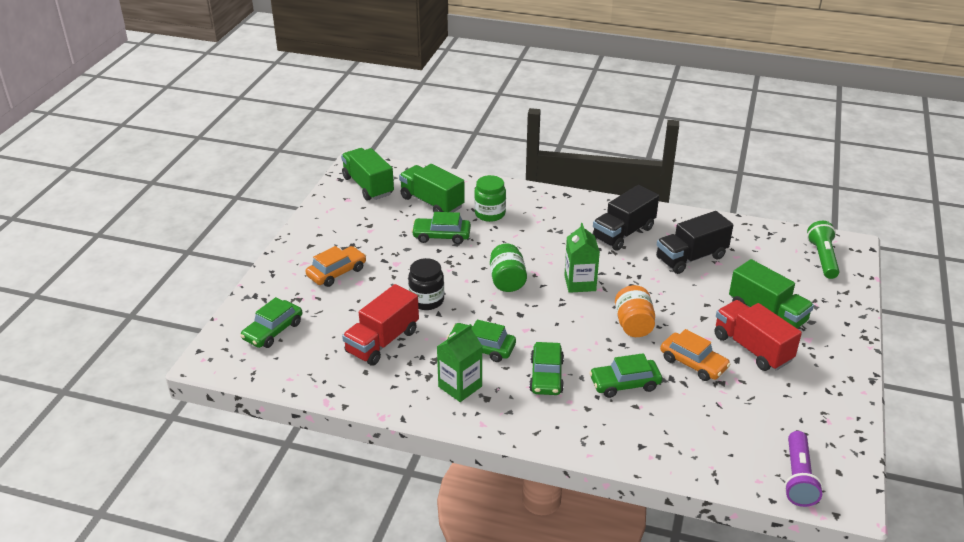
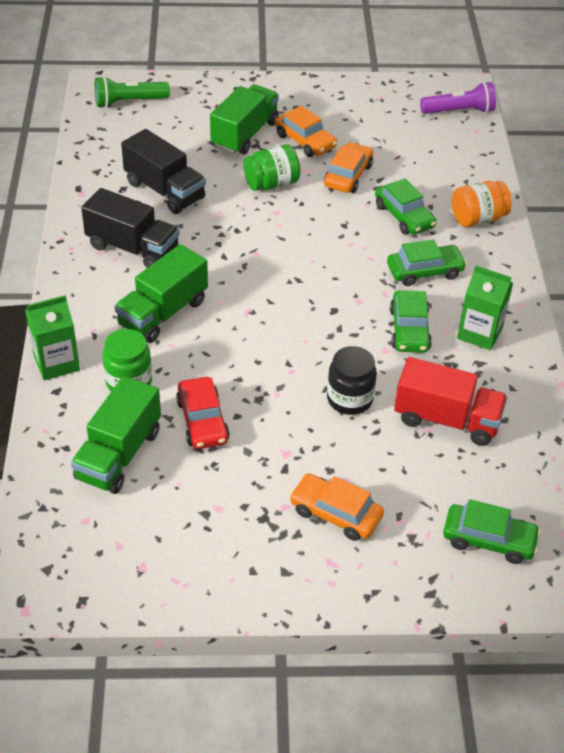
camera: 110 degrees left, 10 degrees up
green truck [341,148,394,201] -> green truck moved to [115,244,208,343]
green car [411,212,471,244] -> red car [176,377,230,449]
green jar [490,243,527,292] -> green jar moved to [243,144,301,191]
green carton [564,223,600,293] -> green carton moved to [25,295,80,380]
orange jar [615,285,655,337] -> orange jar moved to [452,181,512,227]
red truck [714,300,802,371] -> orange car [275,106,337,157]

